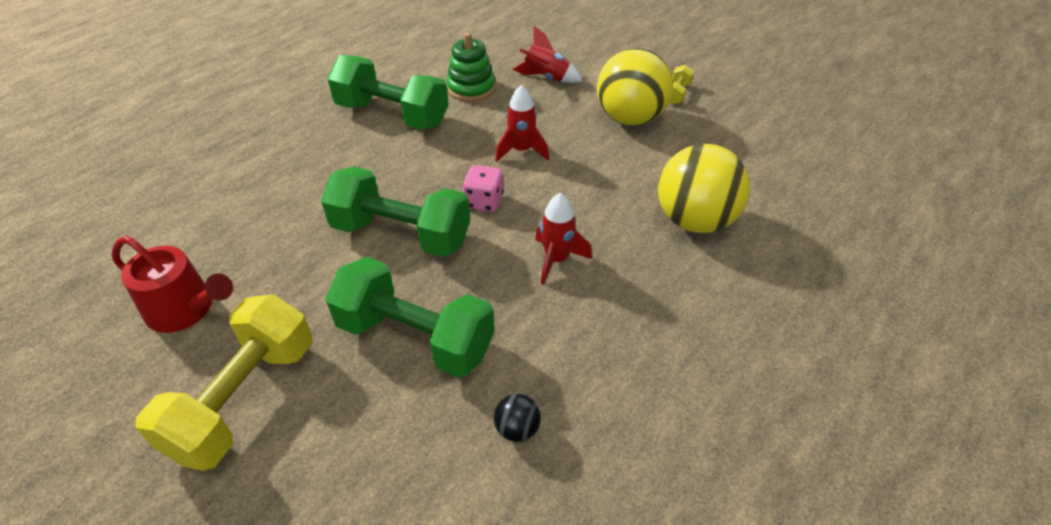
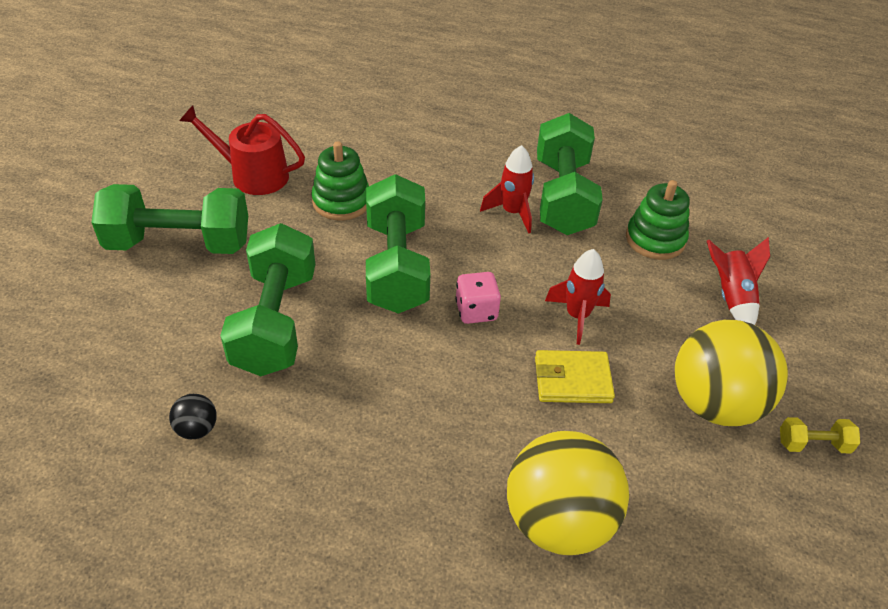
camera: 65 degrees right, 0 degrees up
red watering can [112,236,233,333] -> red watering can turned 105 degrees clockwise [179,105,305,195]
yellow dumbbell [135,294,312,471] -> green dumbbell [91,184,248,254]
red rocket [535,193,592,285] -> red rocket moved to [480,145,534,233]
none -> green stacking toy [311,141,369,221]
none -> yellow wallet [535,350,615,403]

